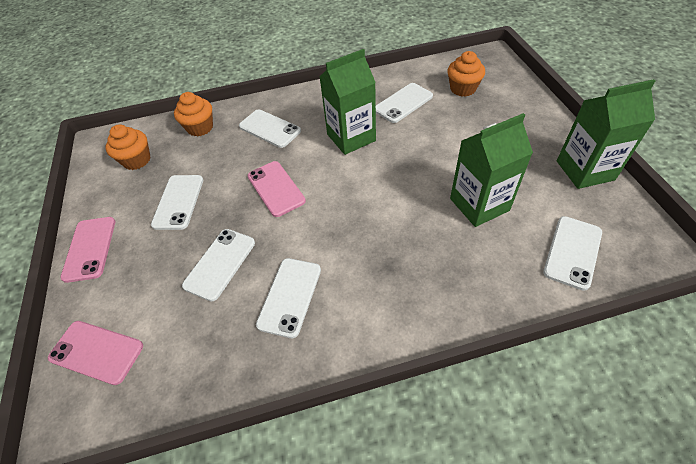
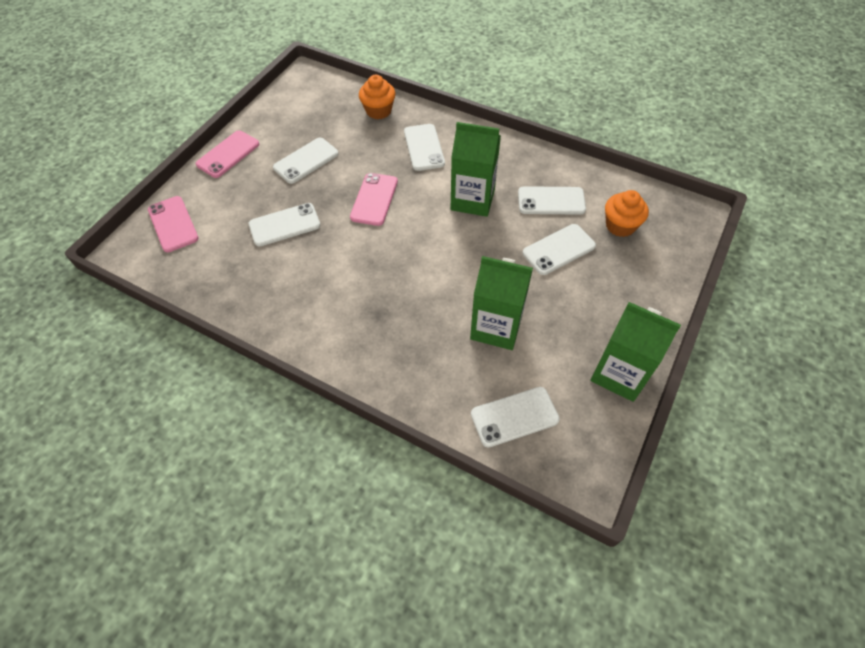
camera: 40 degrees right, 5 degrees up
orange cupcake [105,124,150,170] -> none
white phone [256,258,321,338] -> white phone moved to [523,224,596,275]

